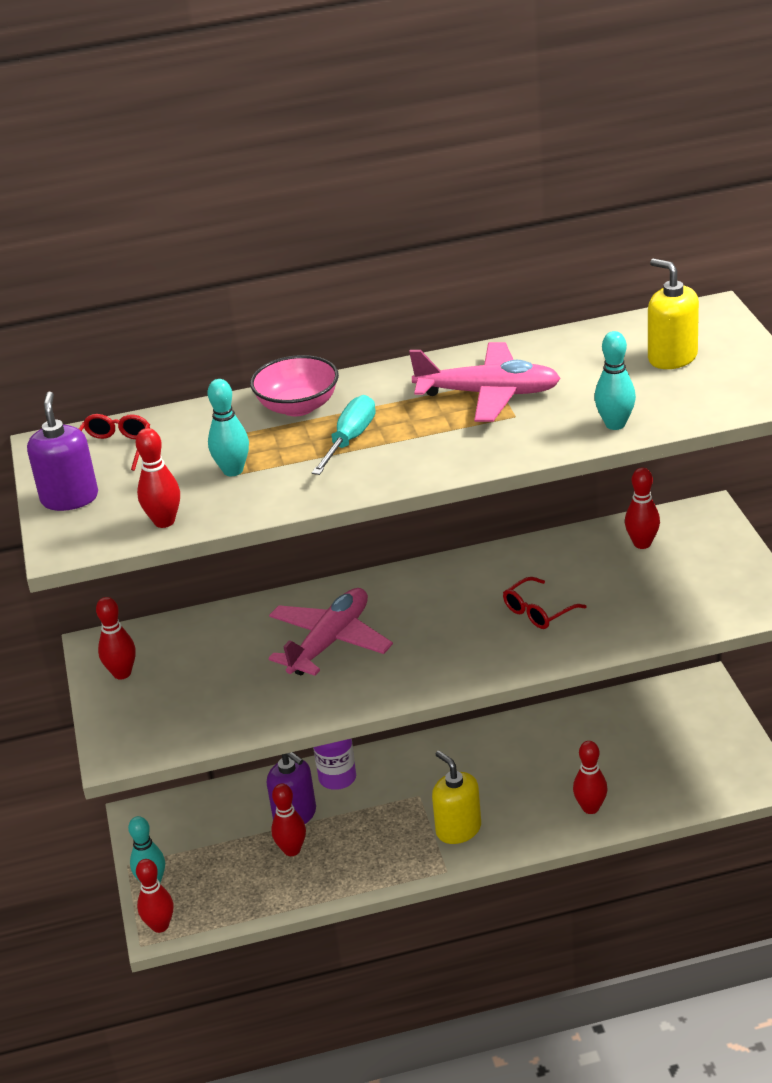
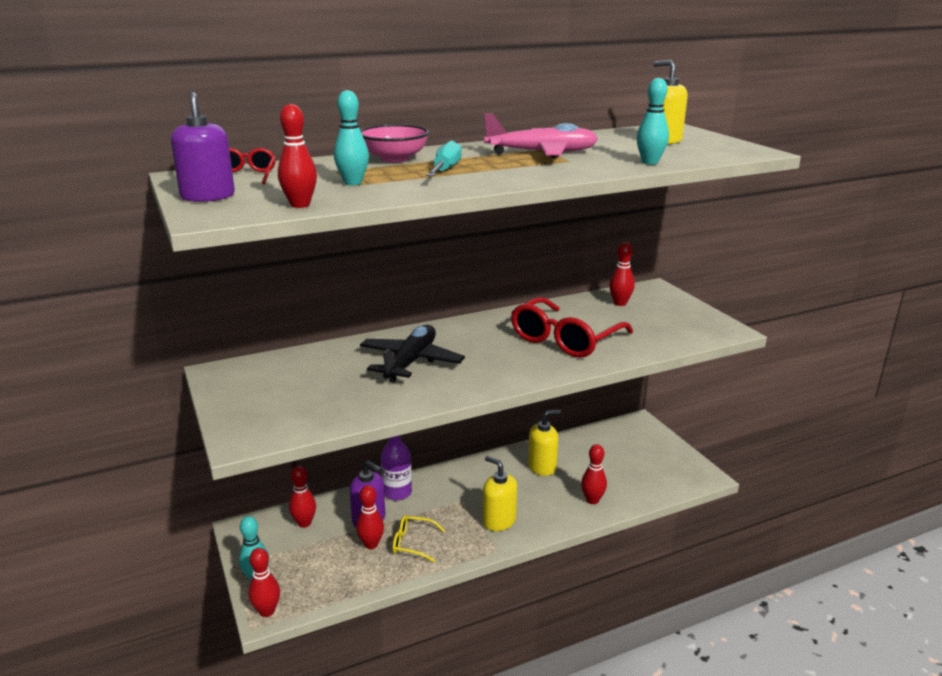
camera: 15 degrees left, 10 degrees down
red bowling pin [96,597,136,679] -> red bowling pin moved to [289,466,316,528]
pink plane [269,588,393,676] -> black plane [360,325,465,383]
red glasses [503,577,587,629] -> red glasses [511,297,633,358], size x1.99
none -> yellow glasses [392,515,445,562]
none -> yellow soap dispenser [528,410,561,476]

